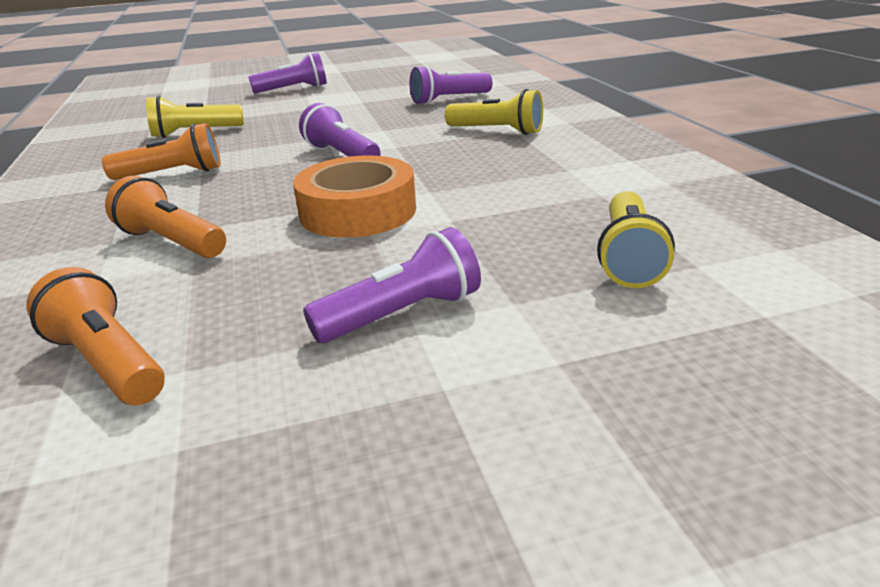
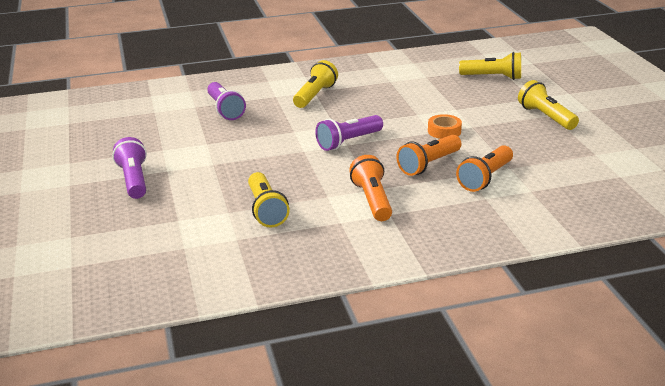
camera: 90 degrees left, 0 degrees up
orange flashlight [26,267,165,405] -> orange flashlight moved to [397,135,462,176]
orange tape [293,155,416,238] -> orange tape [428,114,462,139], size x0.52
purple flashlight [303,227,481,343] -> yellow flashlight [518,80,579,130]

